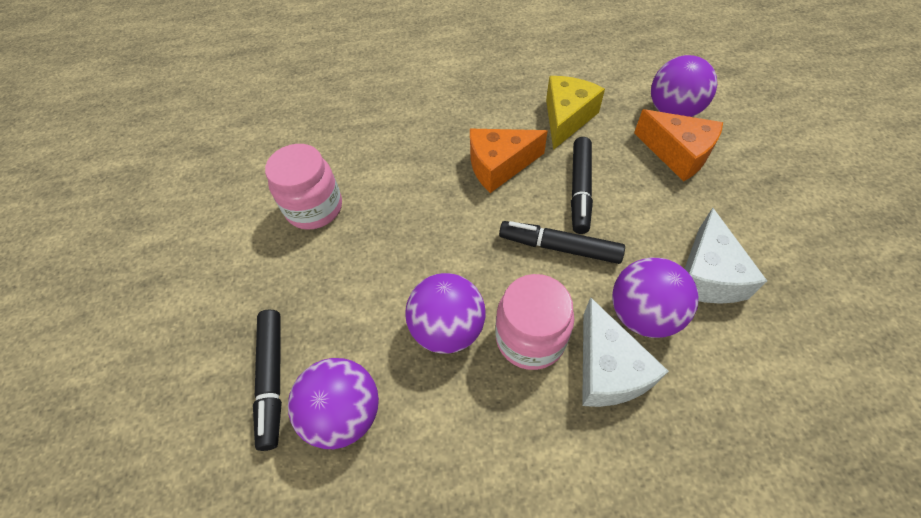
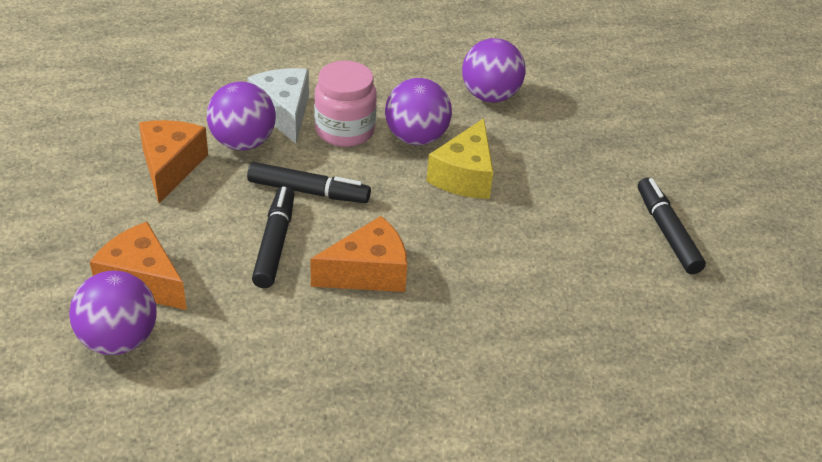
camera: 170 degrees right, 15 degrees down
black marker [253,310,282,451] -> black marker moved to [638,178,706,274]
pink jar [265,144,342,230] -> none
yellow cheese [546,76,605,150] -> yellow cheese moved to [426,118,493,199]
white cheese [684,208,767,304] -> orange cheese [139,120,208,203]

